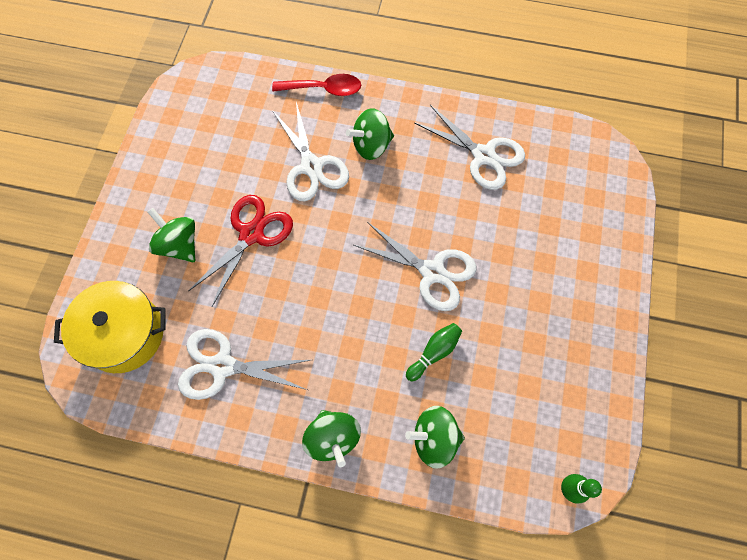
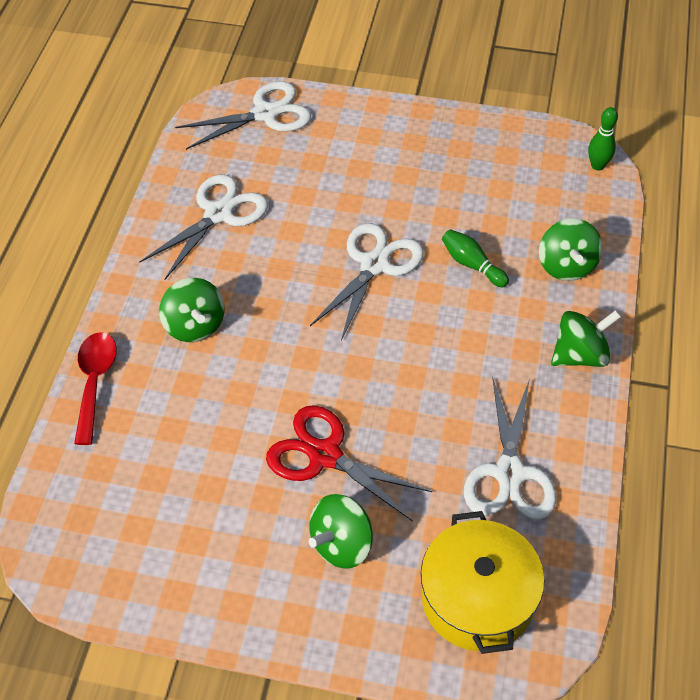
camera: 90 degrees left, 15 degrees down
white scissors [272,102,349,201] -> white scissors moved to [175,81,311,150]

